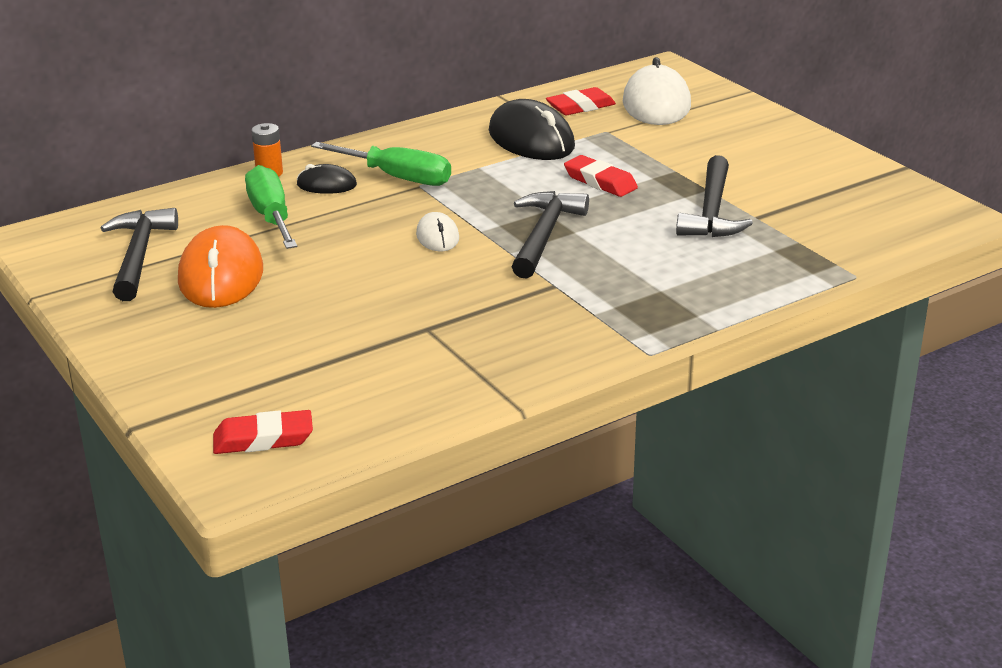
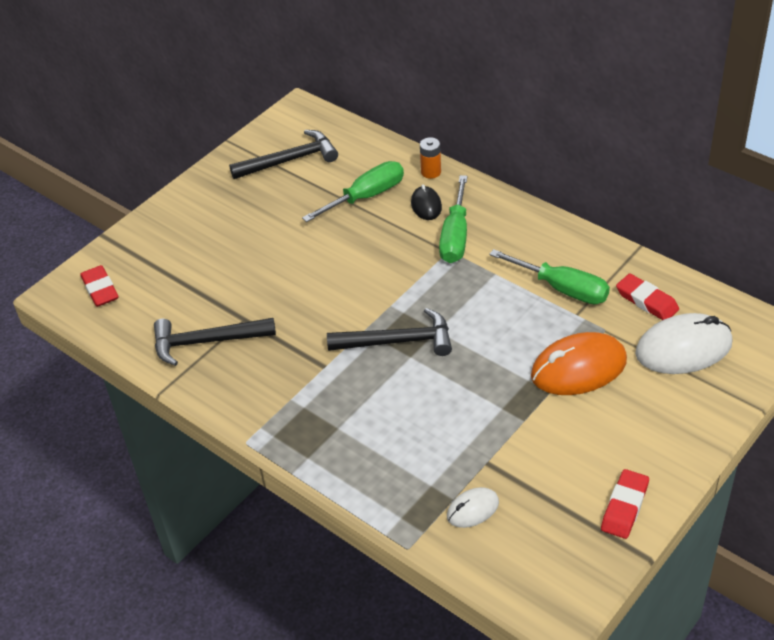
camera: 75 degrees right, 15 degrees up
orange mouse [178,225,263,308] -> orange mouse moved to [531,332,627,395]
white mouse [416,212,459,251] -> white mouse moved to [447,487,499,528]
black mouse [489,99,575,160] -> green screwdriver [489,249,610,304]
red eraser [564,155,638,197] -> red eraser moved to [601,469,649,539]
black hammer [676,155,753,237] -> black hammer moved to [154,318,276,366]

